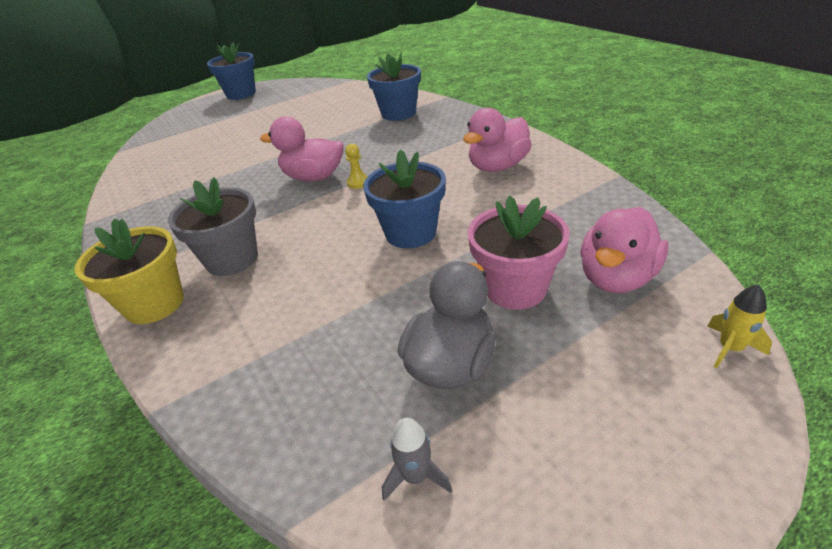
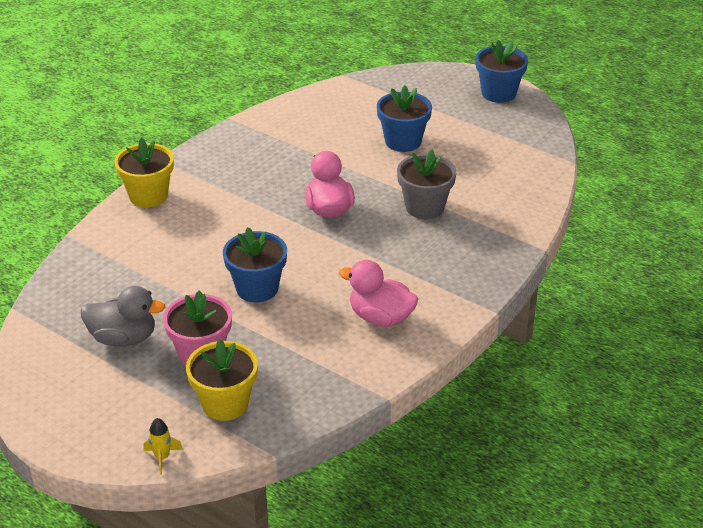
camera: 65 degrees right, 0 degrees up
grey flower pot [168,177,258,276] -> grey flower pot moved to [397,150,457,219]
yellow pawn [345,144,368,189] -> none
blue flower pot [367,53,421,121] -> blue flower pot moved to [377,85,432,152]
grey rocket [382,418,452,501] -> none
pink duck [581,207,668,293] -> yellow flower pot [186,339,258,421]

